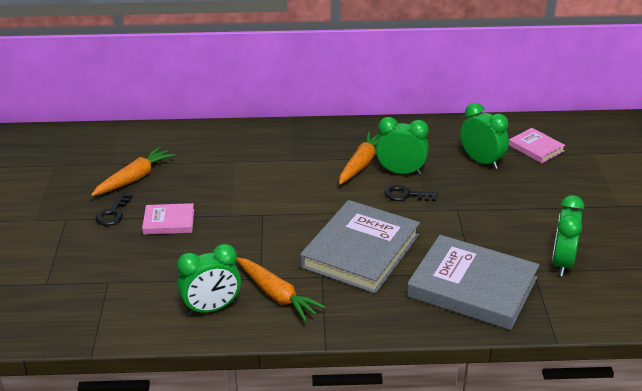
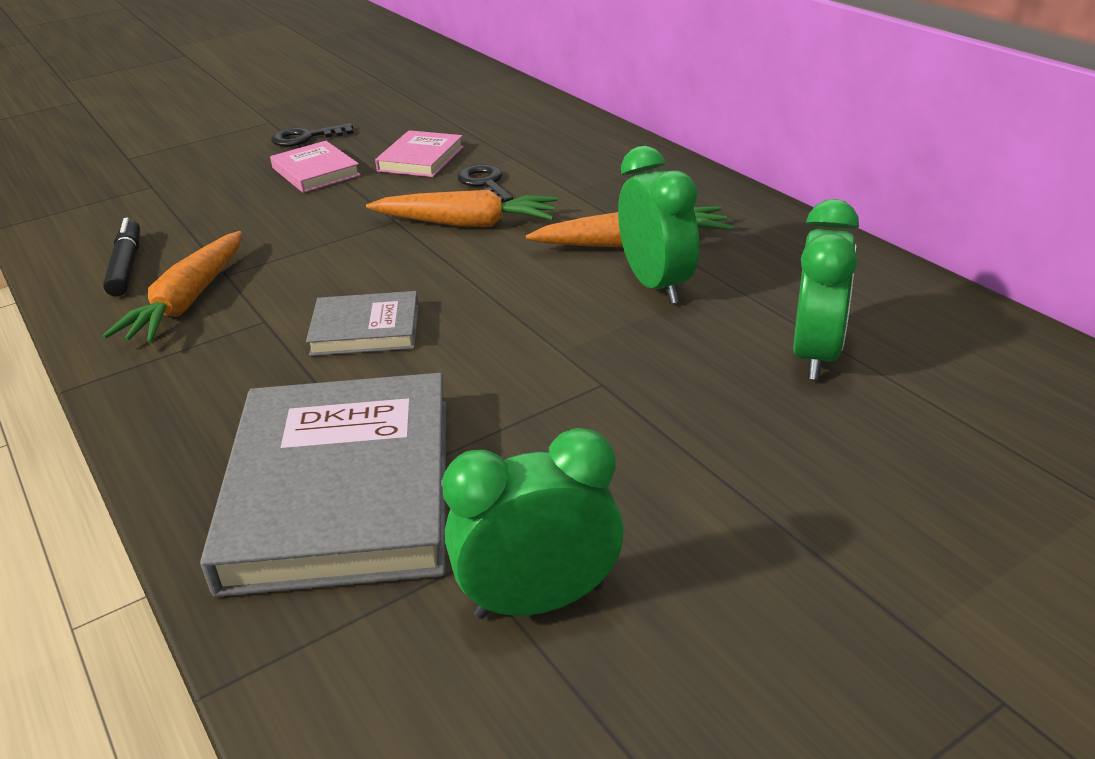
camera: 60 degrees right, 0 degrees up
orange carrot [91,147,175,196] -> orange carrot moved to [366,190,558,227]
green clock [177,244,241,315] -> black marker [103,218,140,296]
grey book [300,200,420,294] -> grey book [306,291,419,356], size x0.49
black key [384,185,438,201] -> black key moved to [458,165,513,203]
pink book [509,128,565,163] -> pink book moved to [375,130,464,177]

